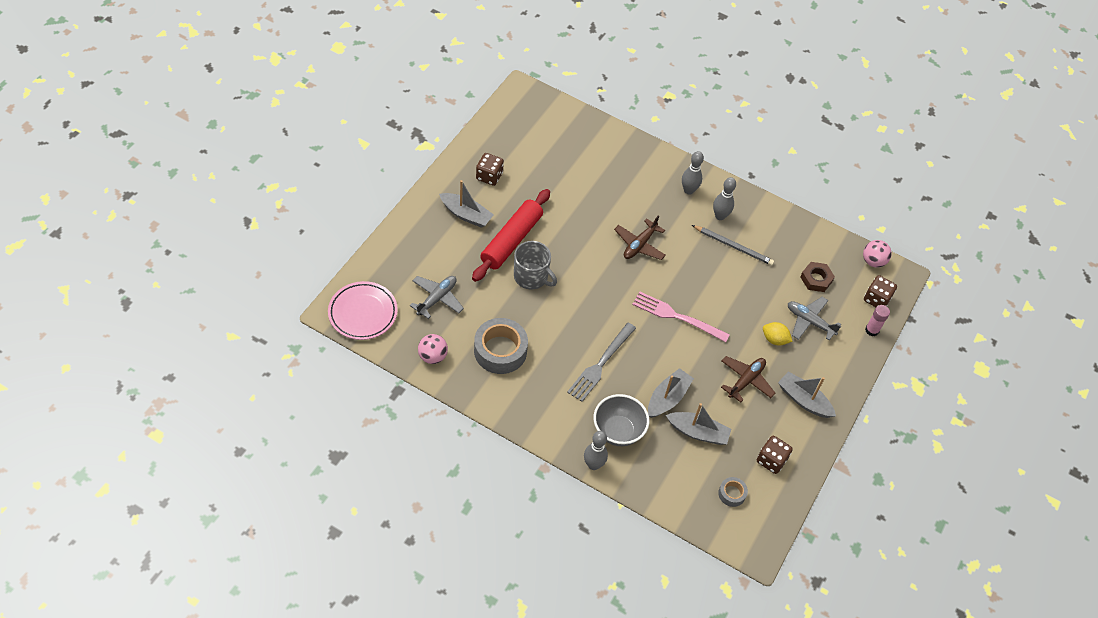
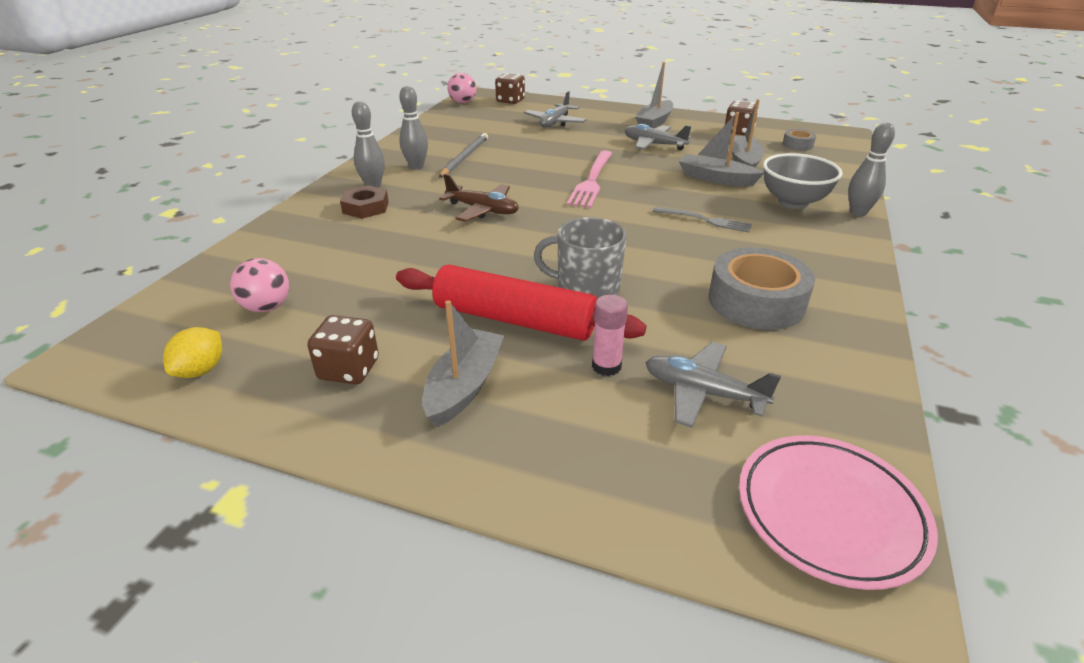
camera: 95 degrees left, 20 degrees down
pink ball [418,334,448,364] -> pink ball moved to [230,258,289,312]
grey mug [514,241,557,289] -> grey mug turned 105 degrees counterclockwise [534,217,626,299]
grey fork [567,323,636,402] -> grey fork [653,207,752,233], size x0.65
brown plane [721,356,775,402] -> grey plane [625,124,691,150]
yellow lemon [763,322,793,345] -> yellow lemon moved to [163,327,222,378]
brown nut [800,262,835,292] -> brown nut moved to [340,185,389,219]
pink glue stick [865,305,890,336] -> pink glue stick moved to [592,295,628,376]

